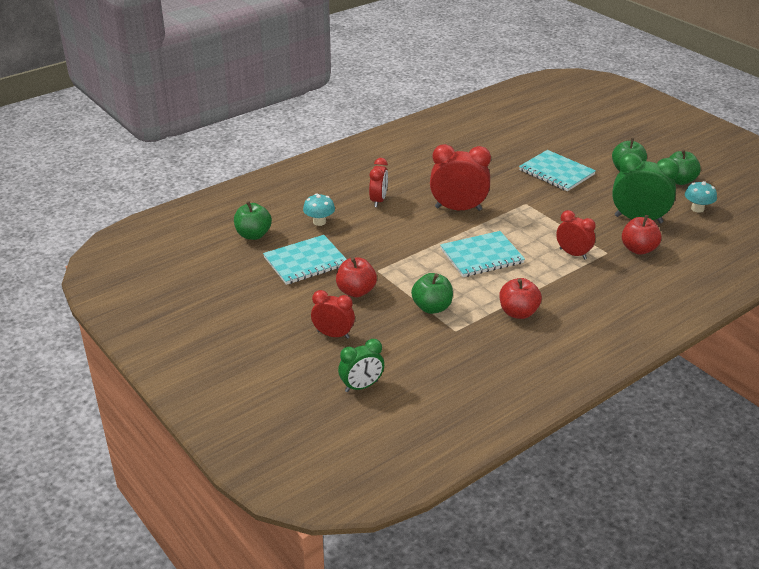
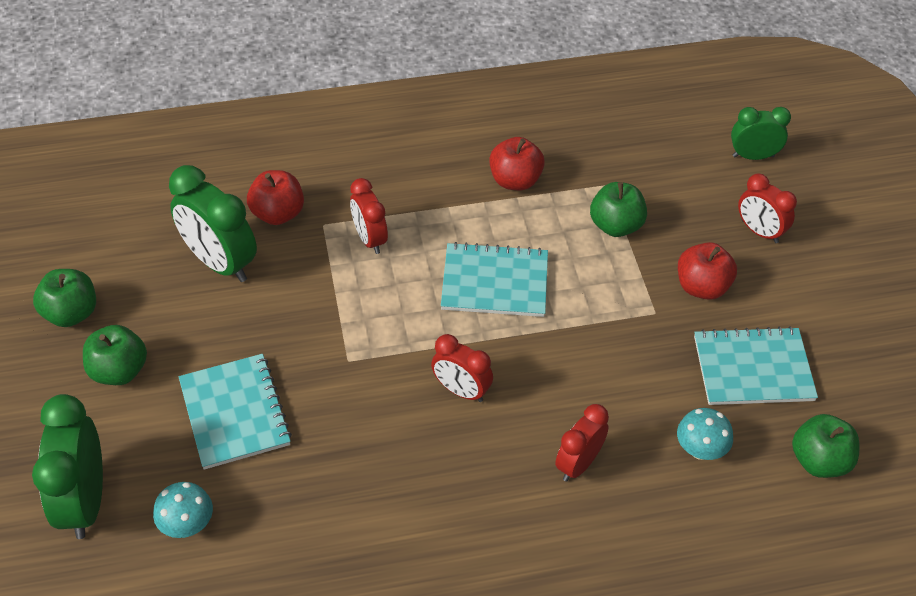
camera: 155 degrees left, 15 degrees up
red clock [430,144,491,211] -> red clock [431,334,493,402], size x0.61
turquoise mushroom [685,181,717,213] -> turquoise mushroom moved to [153,482,213,538]
none -> green clock [32,394,103,539]

